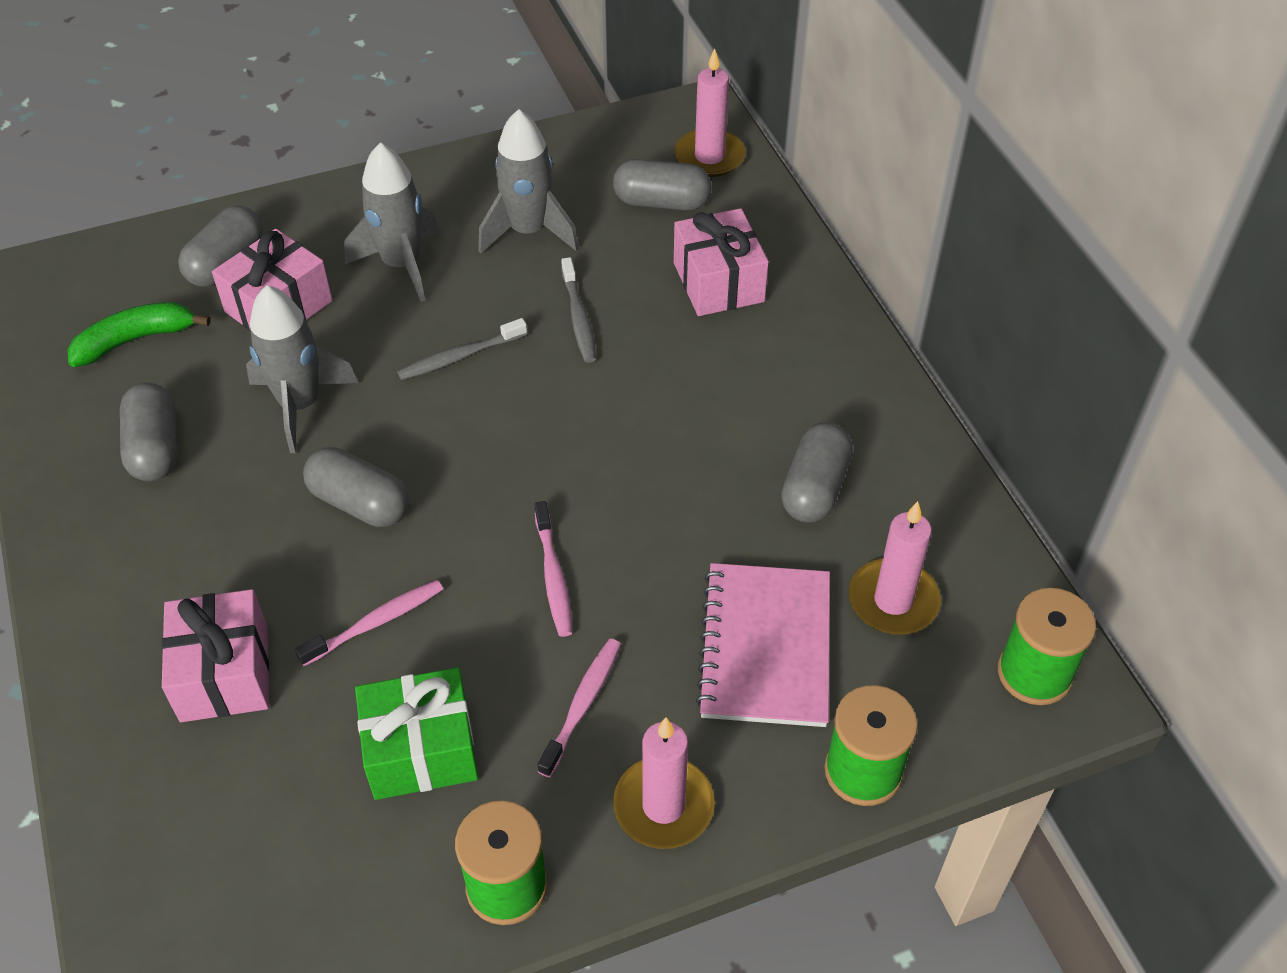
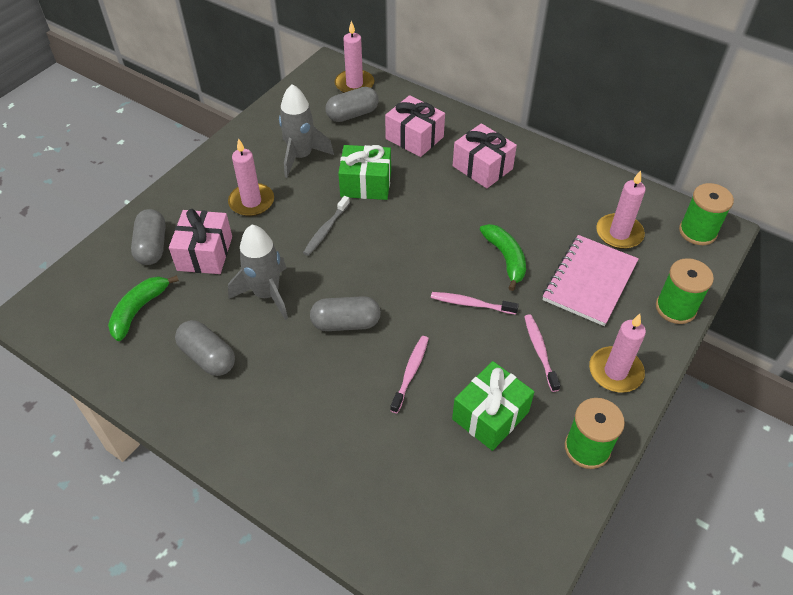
camera: 35 degrees left, 0 degrees up
pink gift [161,589,269,722] -> pink gift moved to [453,123,517,188]
grey rocket [344,143,439,302] -> pink candle [228,138,274,216]
pink toothbrush [534,501,572,637] -> pink toothbrush turned 150 degrees clockwise [431,292,519,315]
grey toothbrush [561,257,596,363] -> green gift [338,145,391,200]
pink notebook [696,563,830,727] -> pink notebook turned 60 degrees clockwise [543,235,639,326]
grey capsule [781,422,853,523] -> none
none -> green banana [480,224,526,291]

